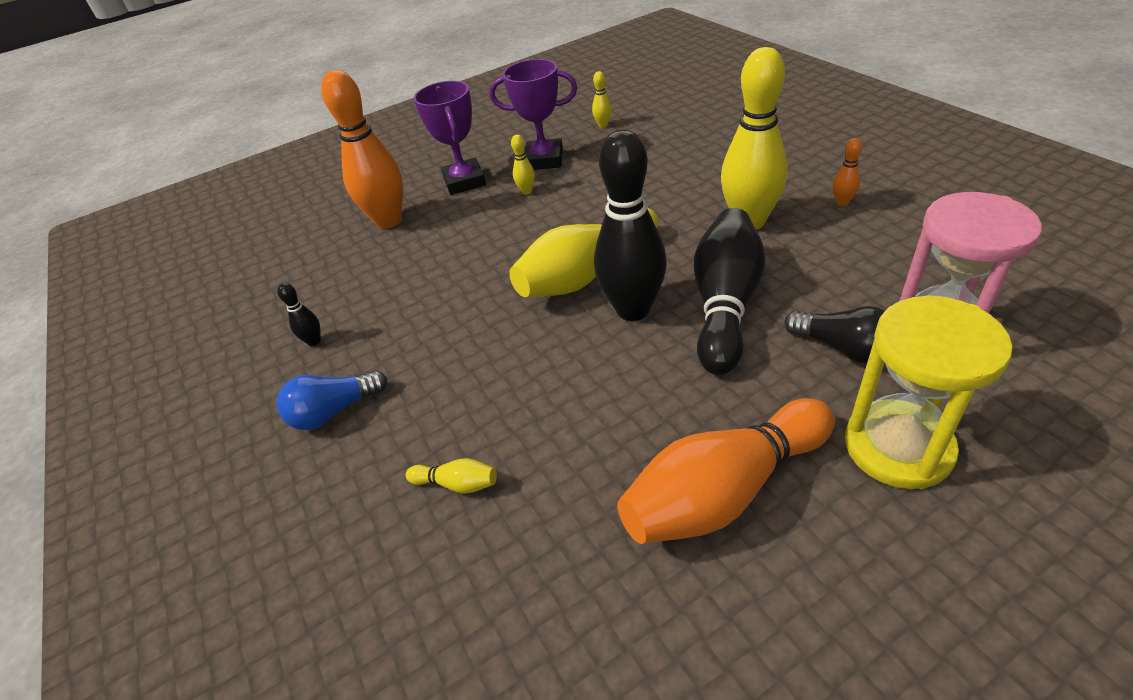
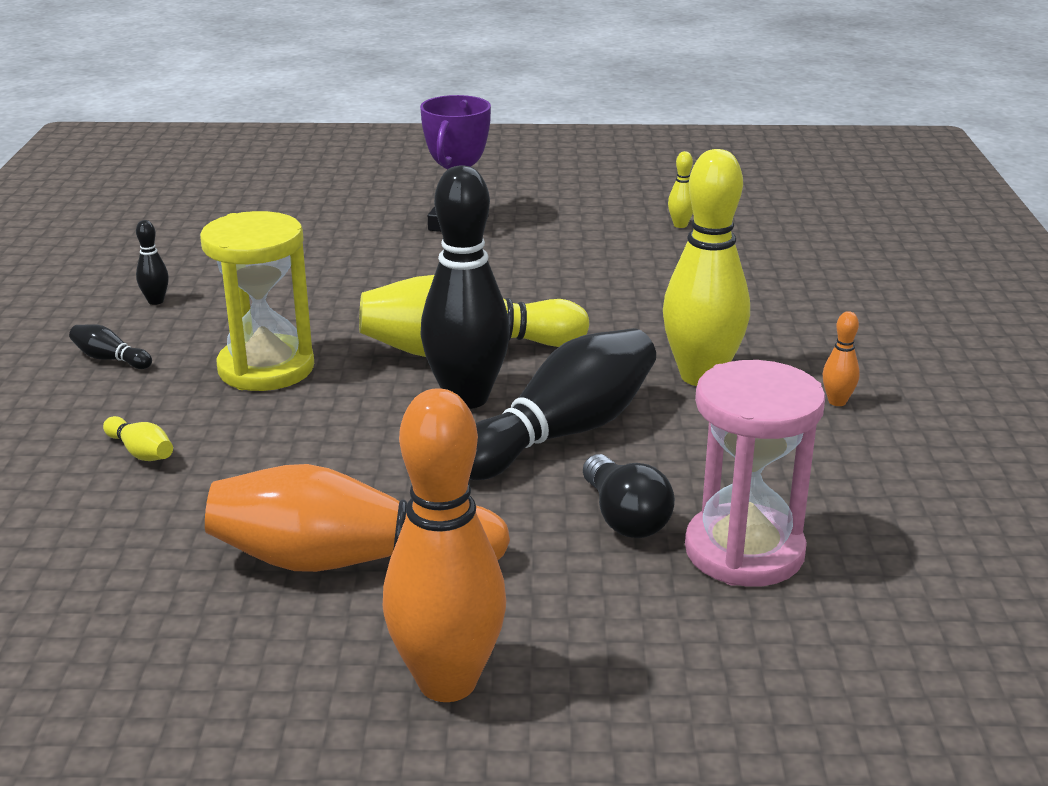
camera: 25 degrees right, 15 degrees down
blue light bulb [276,370,387,430] -> black bowling pin [69,324,152,369]
orange bowling pin [321,70,403,229] -> orange bowling pin moved to [383,388,506,702]
purple trophy [489,59,577,170] -> none
yellow bowling pin [511,135,535,194] -> none
yellow hourglass [845,296,1013,489] -> yellow hourglass moved to [200,211,314,391]

